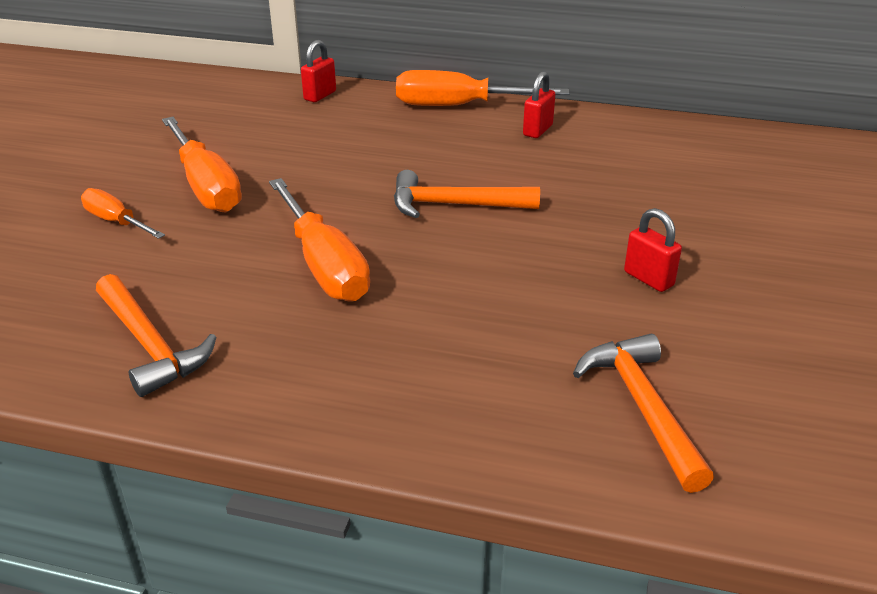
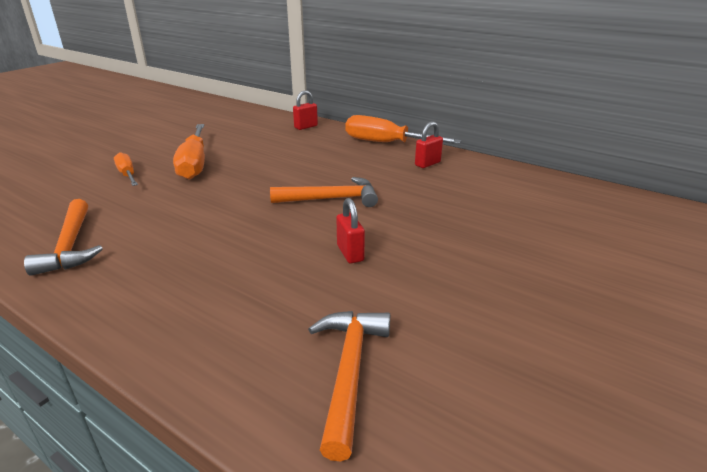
camera: 20 degrees right, 5 degrees down
orange screwdriver [269,178,370,302] -> none
orange hammer [394,170,540,218] -> orange hammer turned 150 degrees clockwise [270,177,378,207]
red padlock [624,208,682,292] -> red padlock moved to [336,198,365,263]

